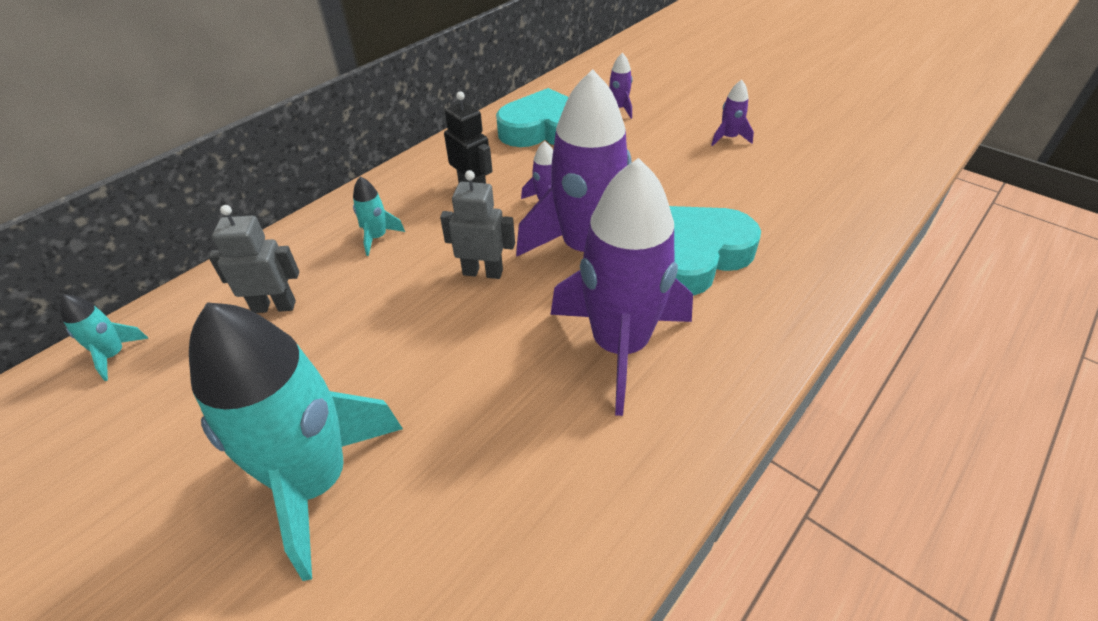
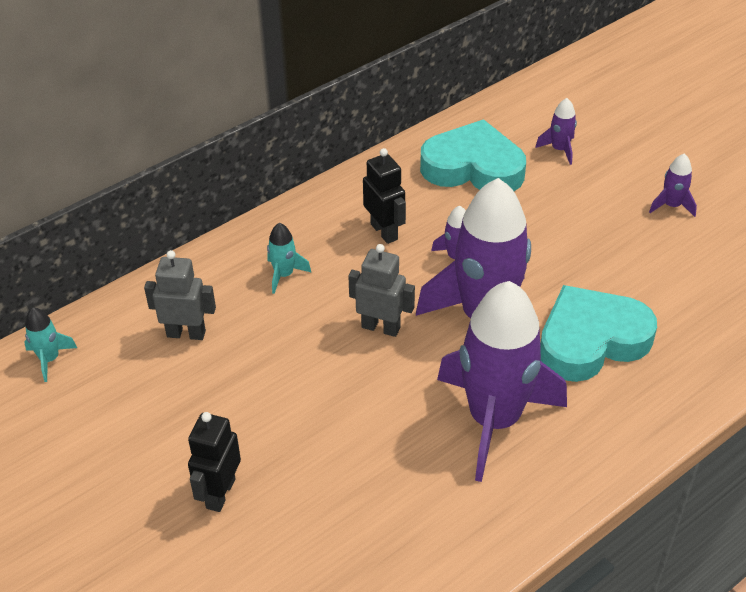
camera: 10 degrees right, 0 degrees up
turquoise rocket [189,302,403,581] -> black robot [188,412,241,512]

